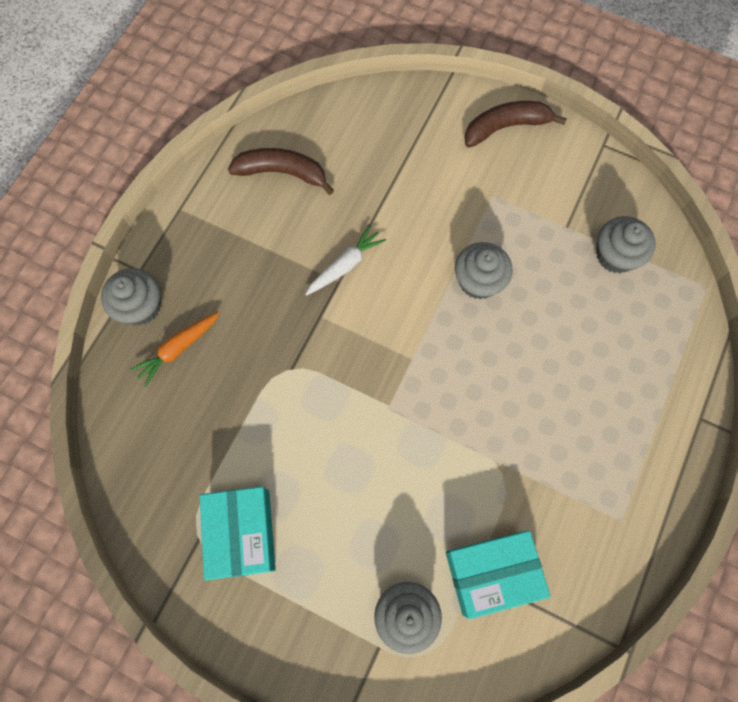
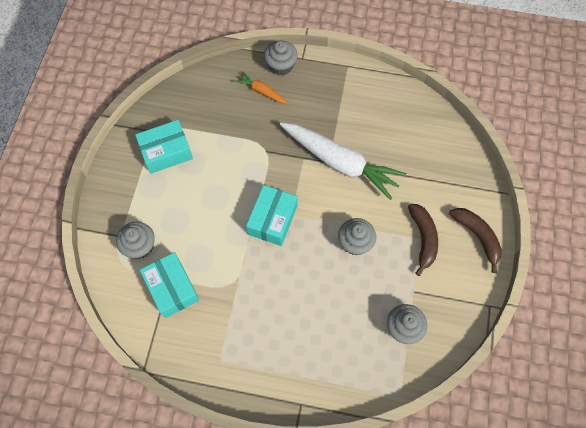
camera: 75 degrees right, 5 degrees down
brown banana [228,148,334,195] -> brown banana moved to [408,204,438,276]
white carrot [305,225,386,296] -> white carrot [280,122,406,200], size x2.16
none -> turquoise box [246,185,298,246]

